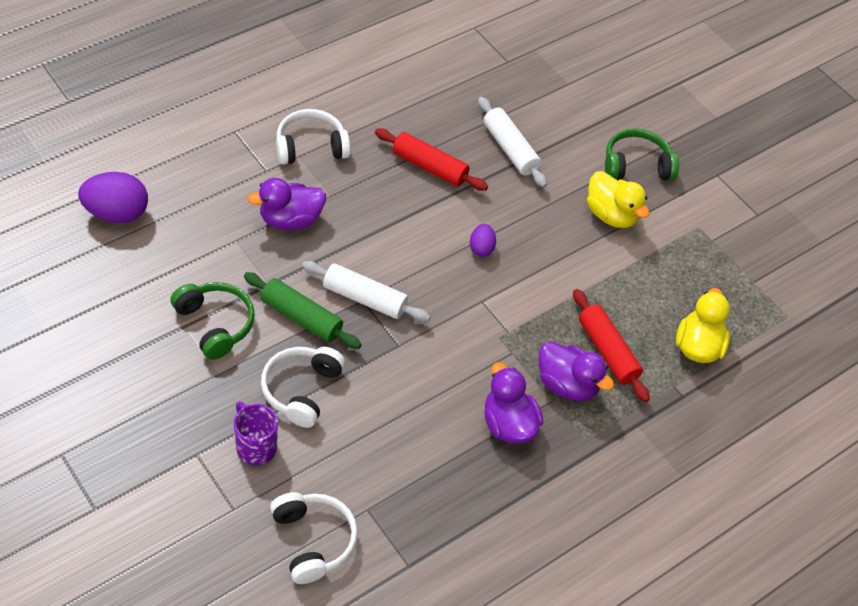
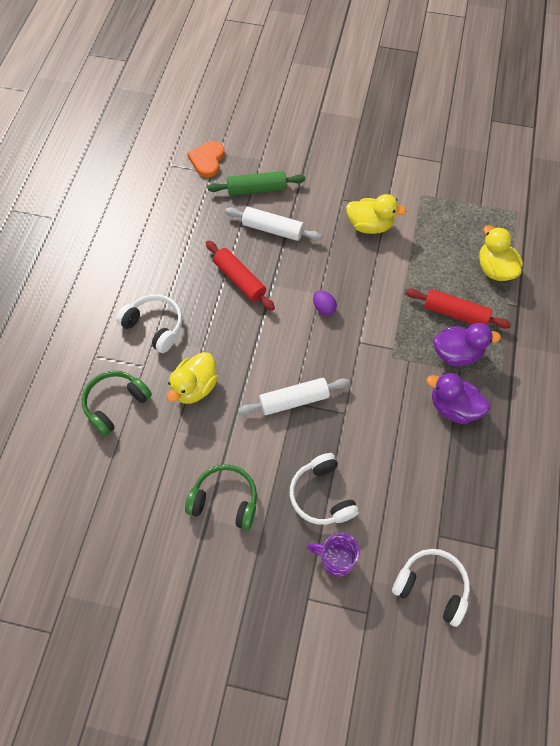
camera: 35 degrees left, 10 degrees up
purple egg [78,172,148,223] -> none
green rolling pin [244,272,362,349] -> green rolling pin moved to [207,171,305,196]
purple duck [247,178,326,230] -> yellow duck [167,352,218,404]
white headphones [276,109,350,165] -> white headphones turned 90 degrees clockwise [116,294,182,353]
red rolling pin [375,128,488,191] -> red rolling pin turned 60 degrees clockwise [206,240,275,311]
green headphones [605,128,679,180] -> green headphones moved to [82,370,152,436]
none -> orange heart [187,141,224,177]

